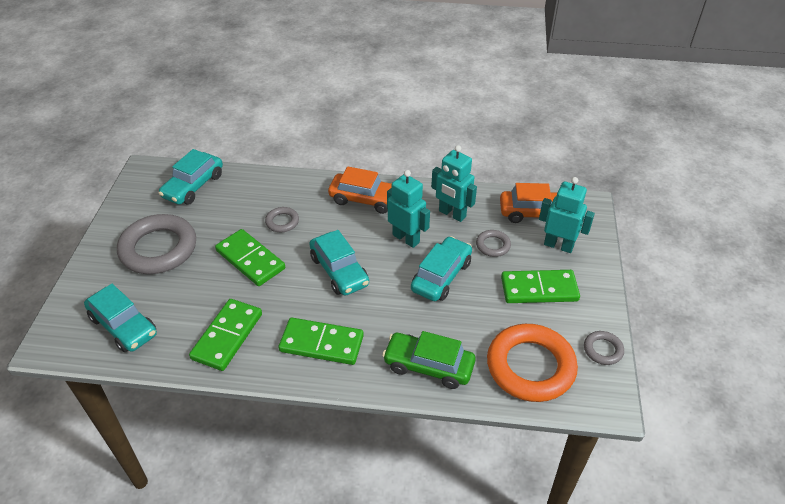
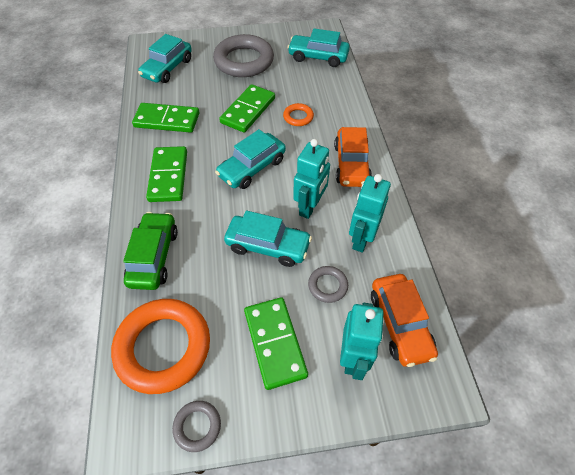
camera: 75 degrees right, 10 degrees up
grey ring [265,207,299,232] -> orange ring [283,103,314,126]

